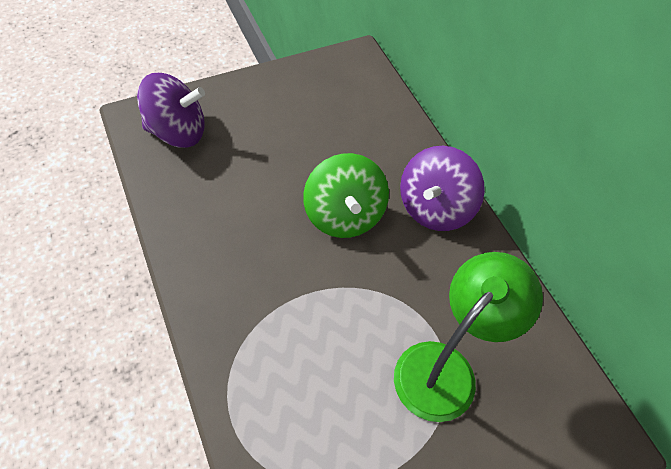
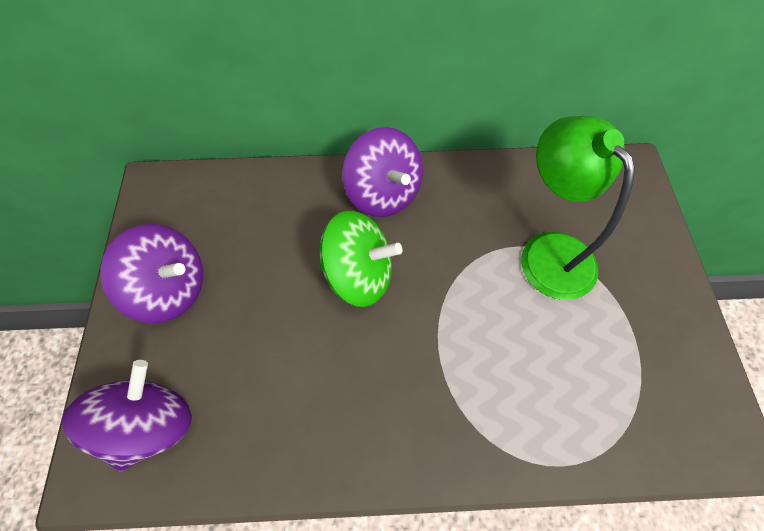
camera: 65 degrees left, 5 degrees up
none -> purple spinning top [101,224,203,324]

